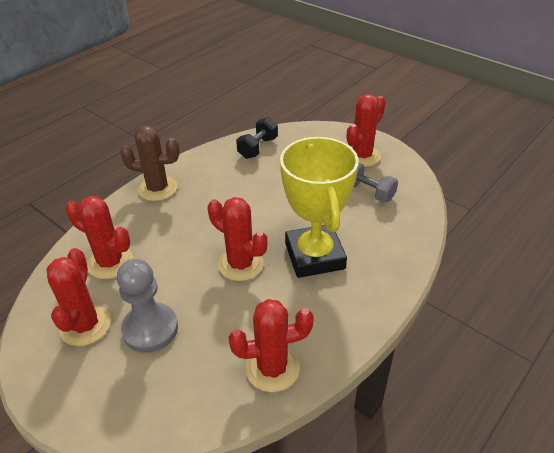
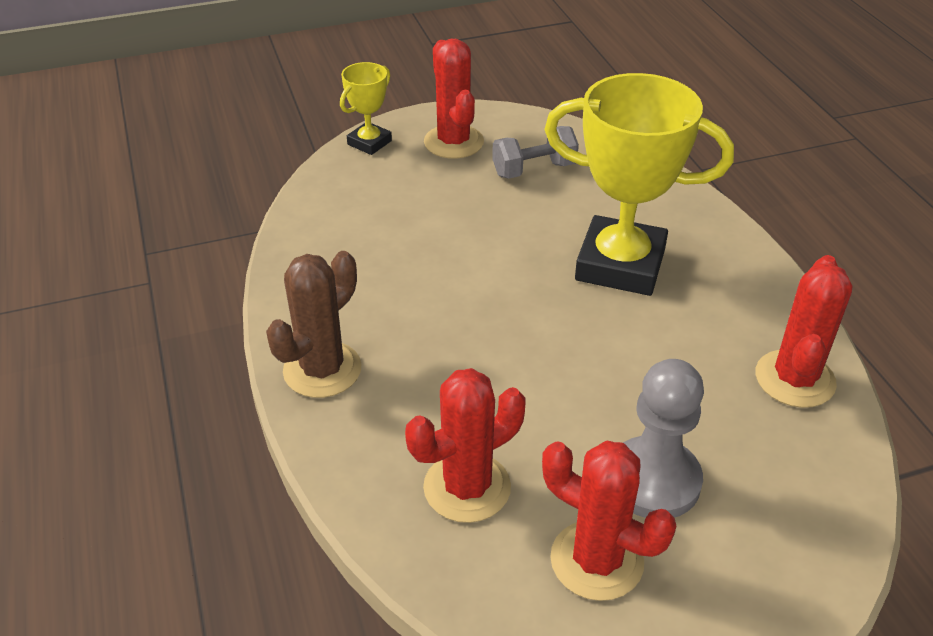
camera: 60 degrees left, 0 degrees up
red cactus [208,197,267,281] -> none
black dumbbell [236,117,278,159] -> none
none -> yellow trophy [340,62,392,155]

